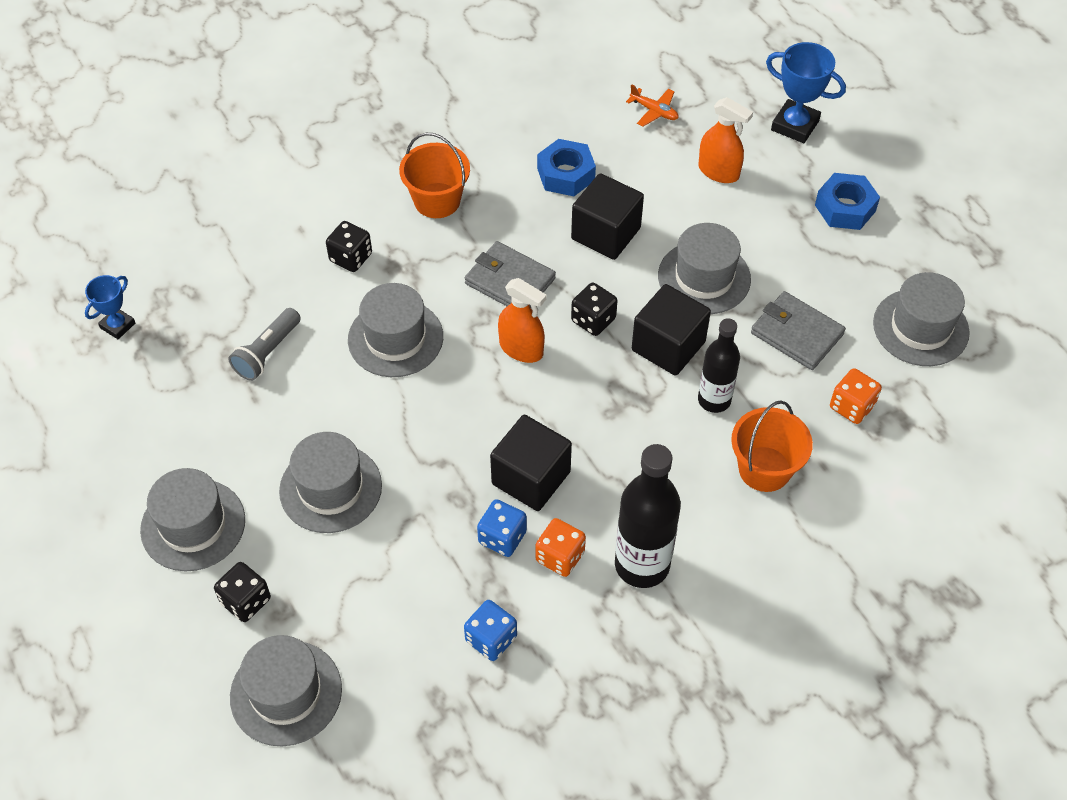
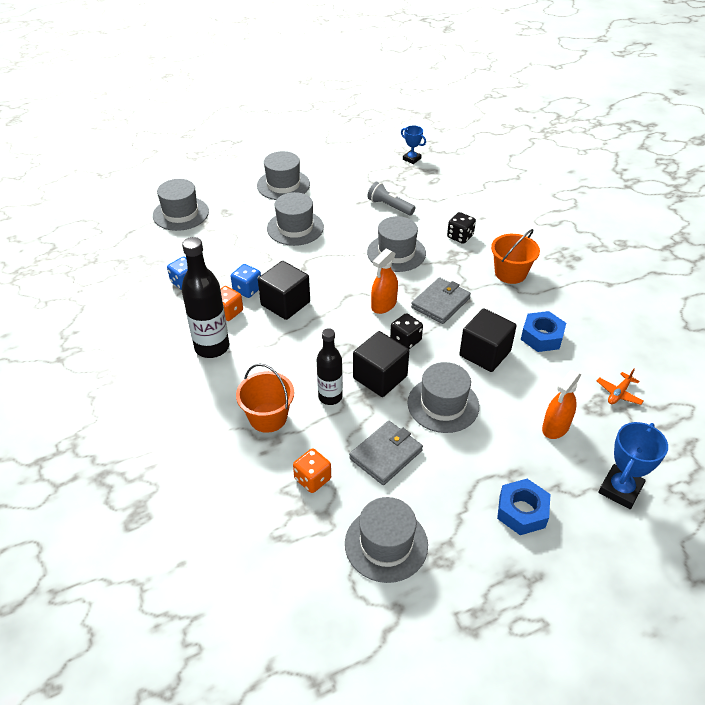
camera: 95 degrees right, 10 degrees down
black dice [214,562,271,622] -> none

